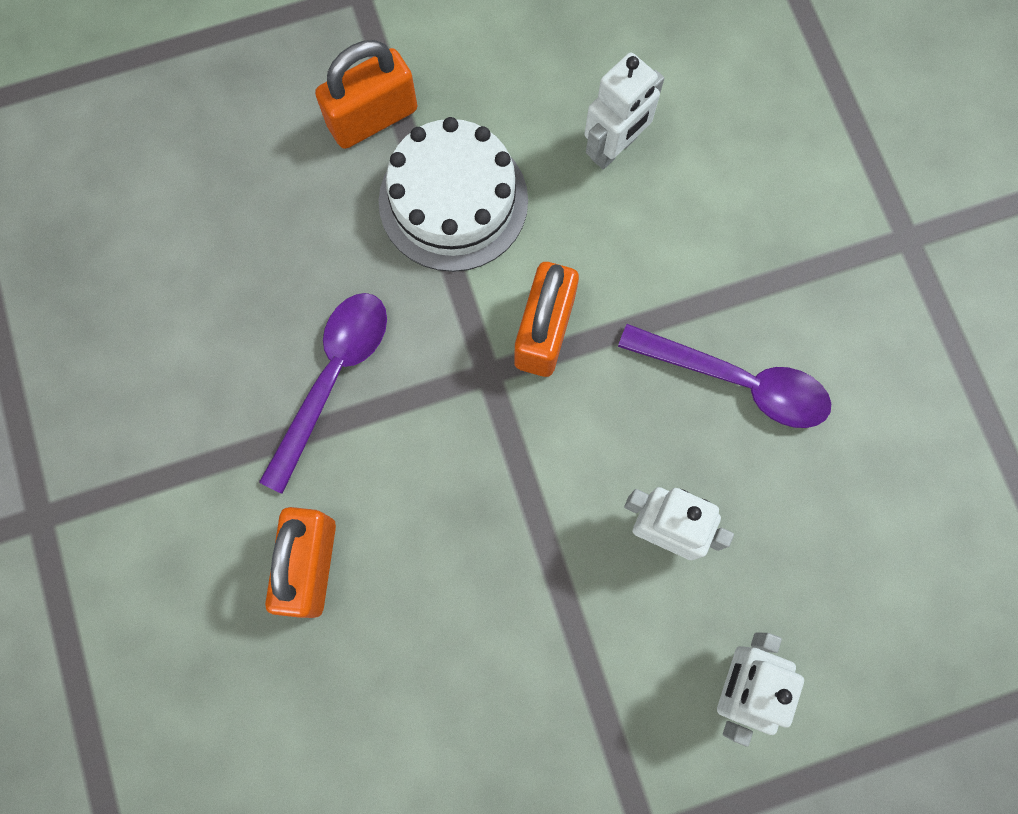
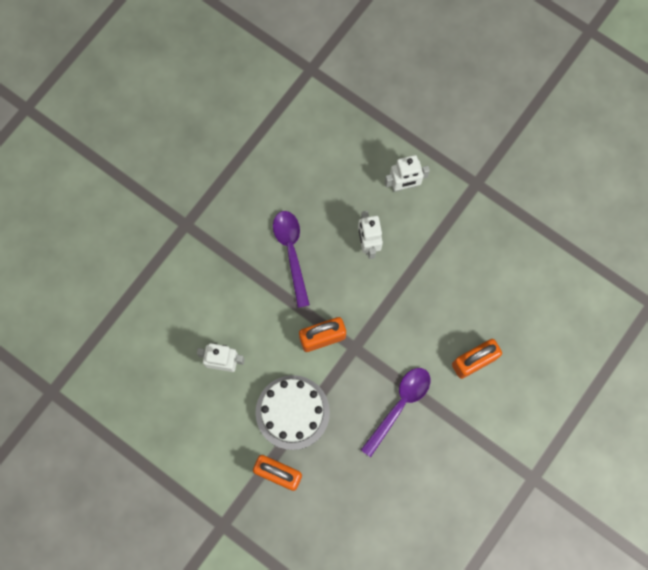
camera: 125 degrees left, 0 degrees up
purple spoon [259,293,387,494] -> purple spoon turned 135 degrees clockwise [361,368,430,457]

